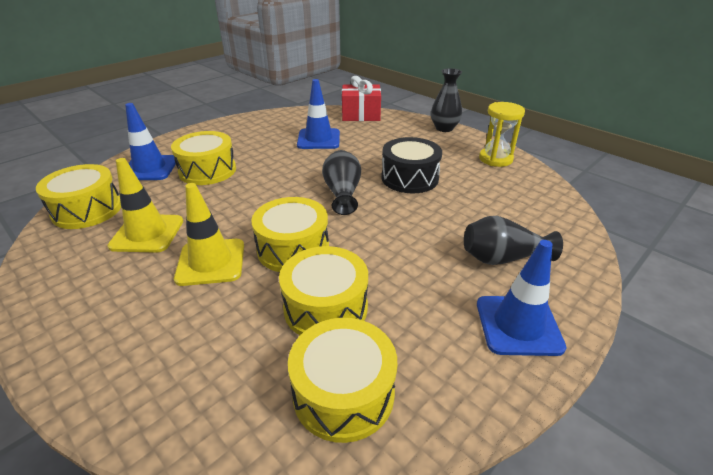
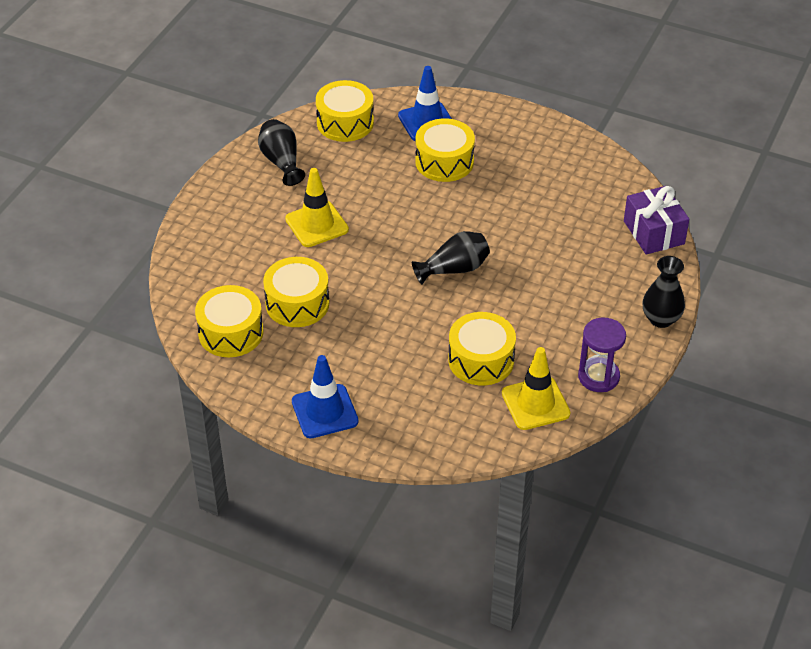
camera: 70 degrees right, 10 degrees up
yellow traffic cone [107,158,183,253] -> yellow traffic cone moved to [502,347,571,430]
yellow drum [252,197,329,272] -> yellow drum moved to [448,312,516,386]
blue traffic cone [297,79,340,149] -> none
red gift [342,76,381,121] -> purple gift [624,186,689,255]
black drum [381,137,442,193] -> none
black vase [464,216,563,265] -> black vase moved to [258,119,305,186]
yellow hourglass [479,102,525,167] -> purple hourglass [578,318,626,392]

